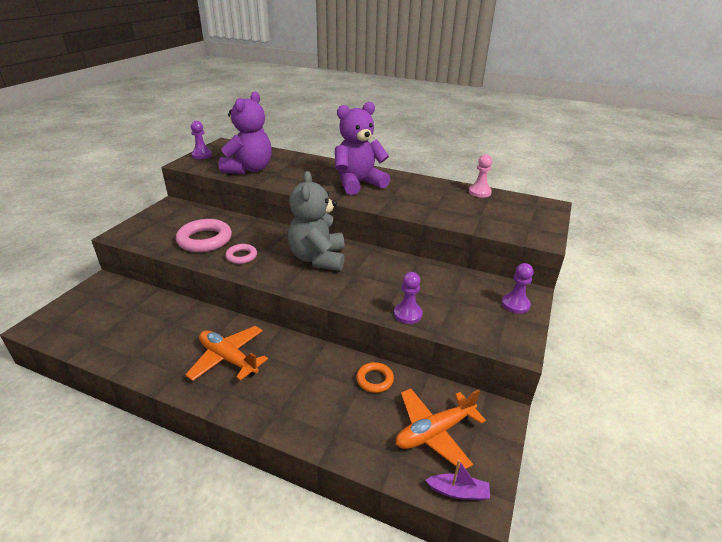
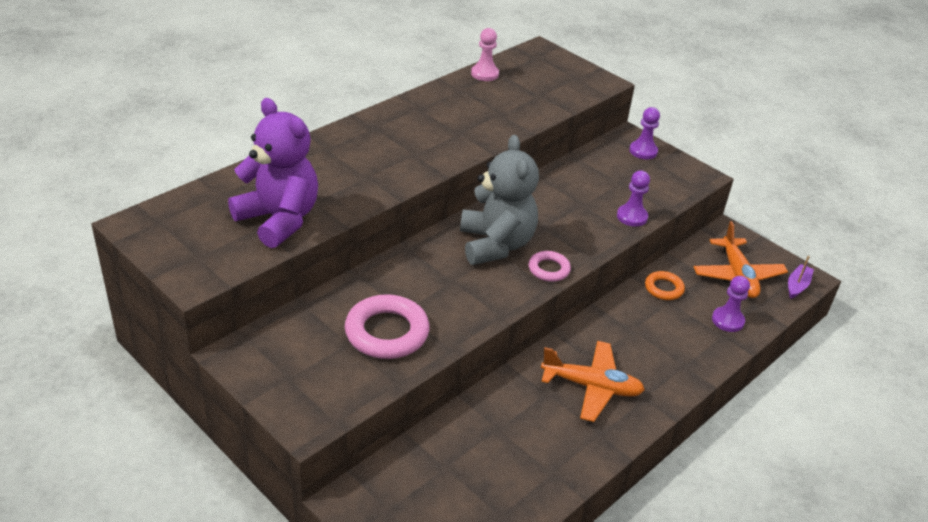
camera: 70 degrees left, 5 degrees up
orange plane [185,326,268,381] -> orange plane turned 135 degrees counterclockwise [541,341,645,422]
purple pawn [191,121,212,159] -> purple pawn moved to [712,276,750,332]
pink ring [225,244,257,264] -> pink ring moved to [528,251,571,282]
grey teddy bear [288,171,345,271] -> grey teddy bear turned 120 degrees counterclockwise [460,135,539,265]
purple teddy bear [335,102,390,195] -> none

